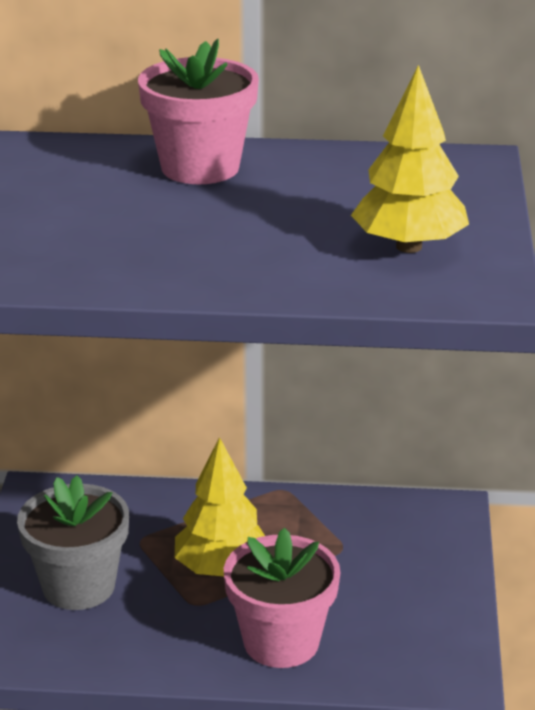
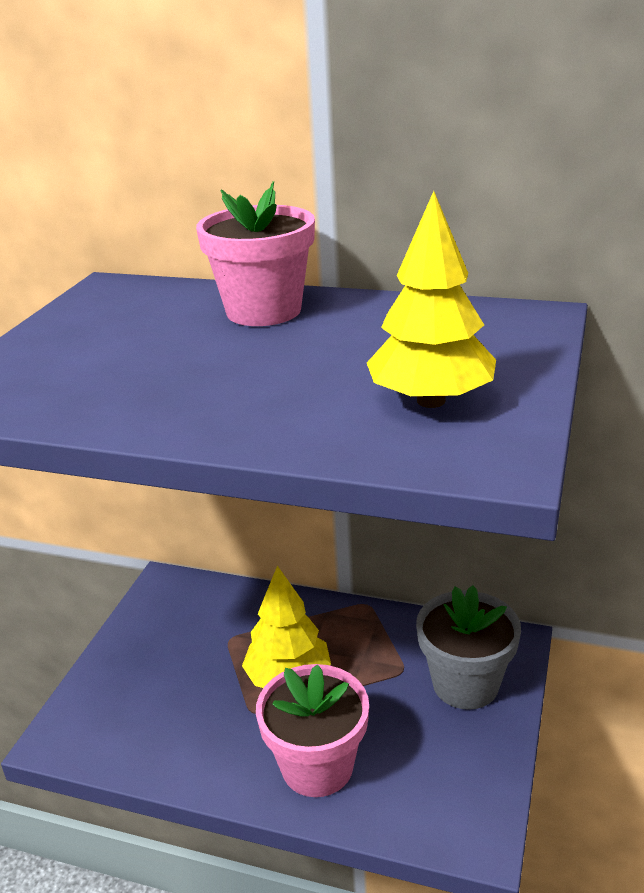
camera: 15 degrees right, 0 degrees up
grey flower pot [17,475,129,610] -> grey flower pot moved to [416,585,521,710]

